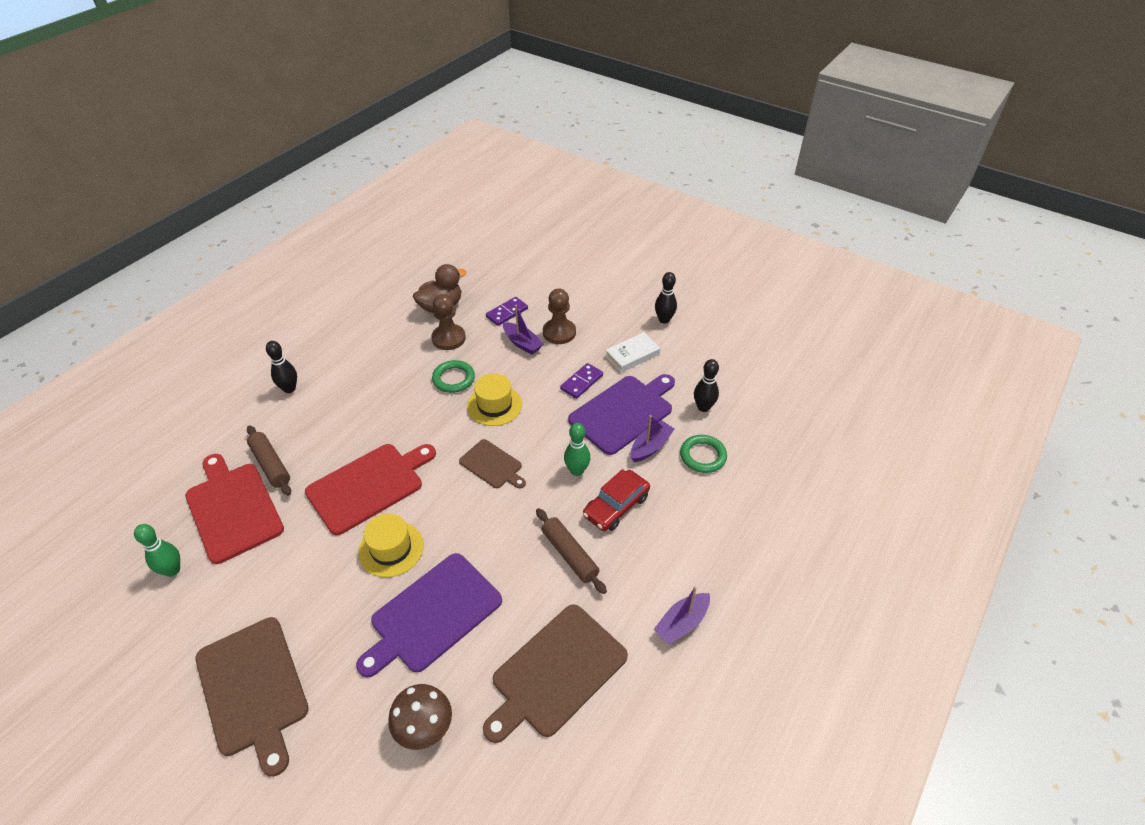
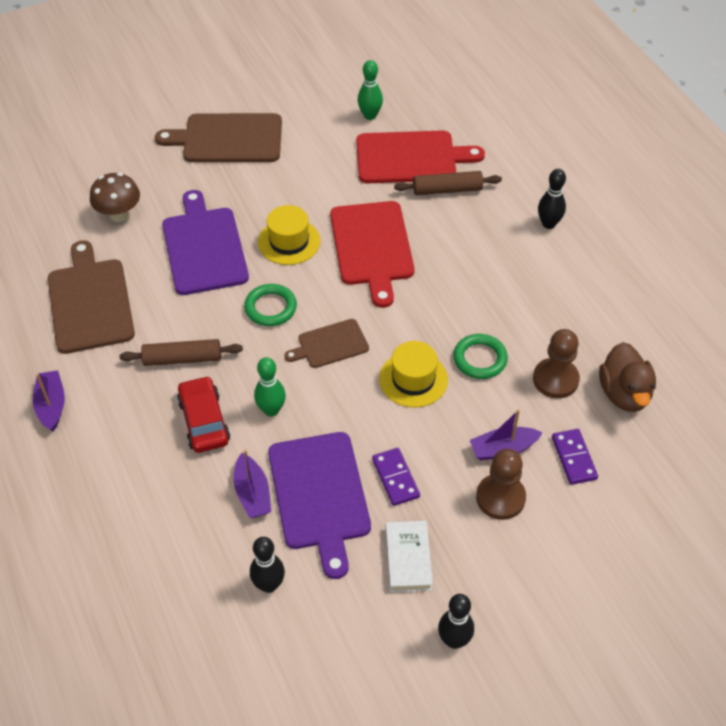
camera: 120 degrees right, 5 degrees up
green ring [680,435,727,473] -> green ring moved to [244,284,297,326]

